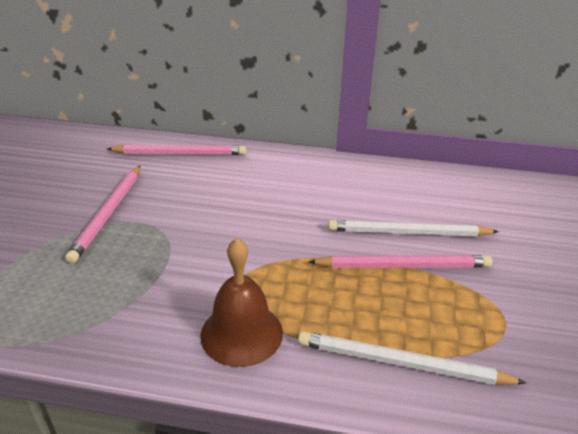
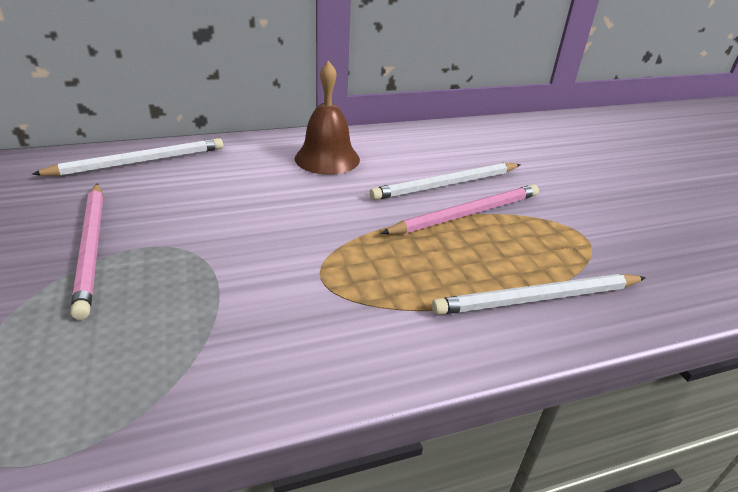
camera: 30 degrees left, 0 degrees up
pink pencil [107,145,246,155] -> white pencil [32,138,223,176]
brown bell [200,238,283,367] -> brown bell moved to [295,61,360,175]

